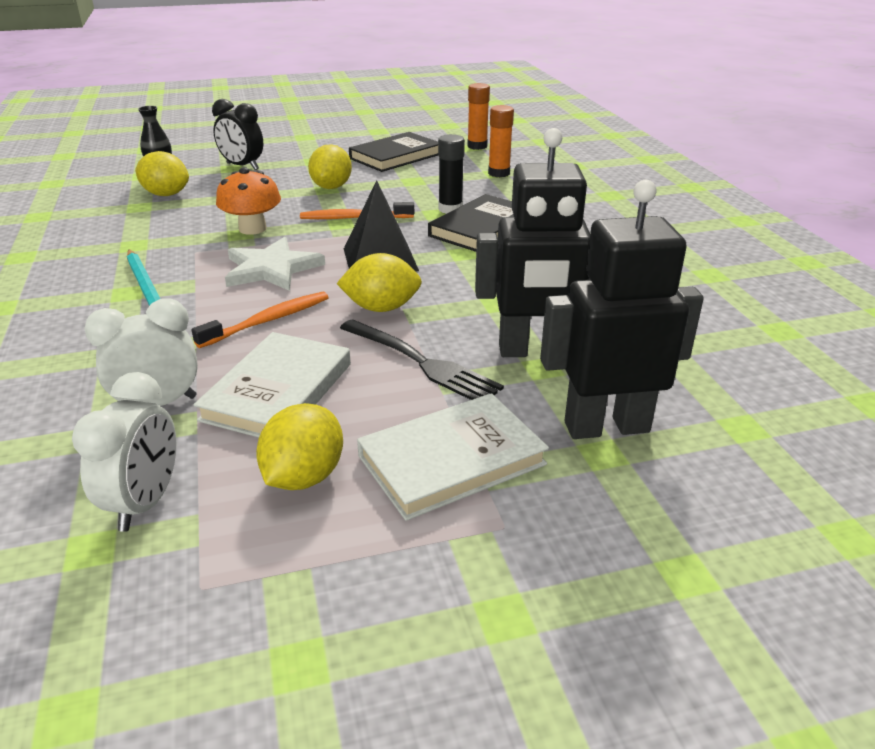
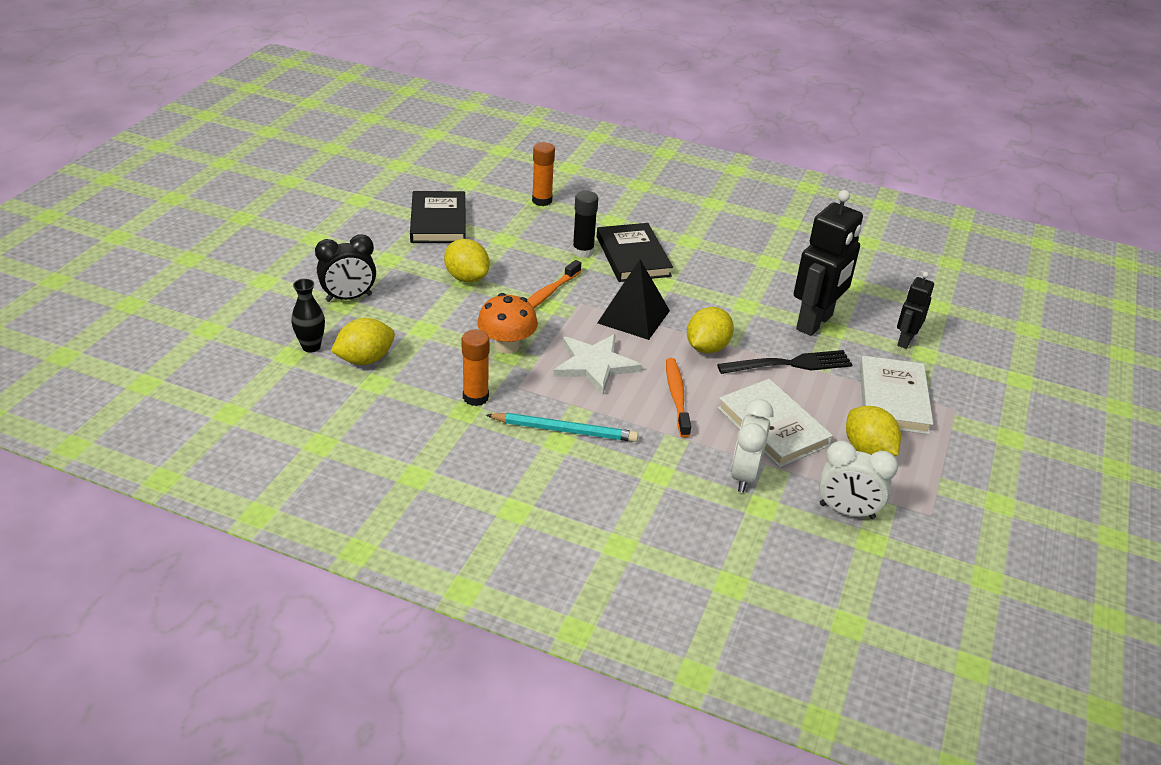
camera: 55 degrees left, 5 degrees up
white clock [72,372,176,532] -> white clock turned 150 degrees clockwise [819,440,898,519]
orange glue stick [467,83,490,150] -> orange glue stick moved to [462,330,490,406]
black robot [540,180,704,439] -> black robot [897,272,934,349], size x0.54

